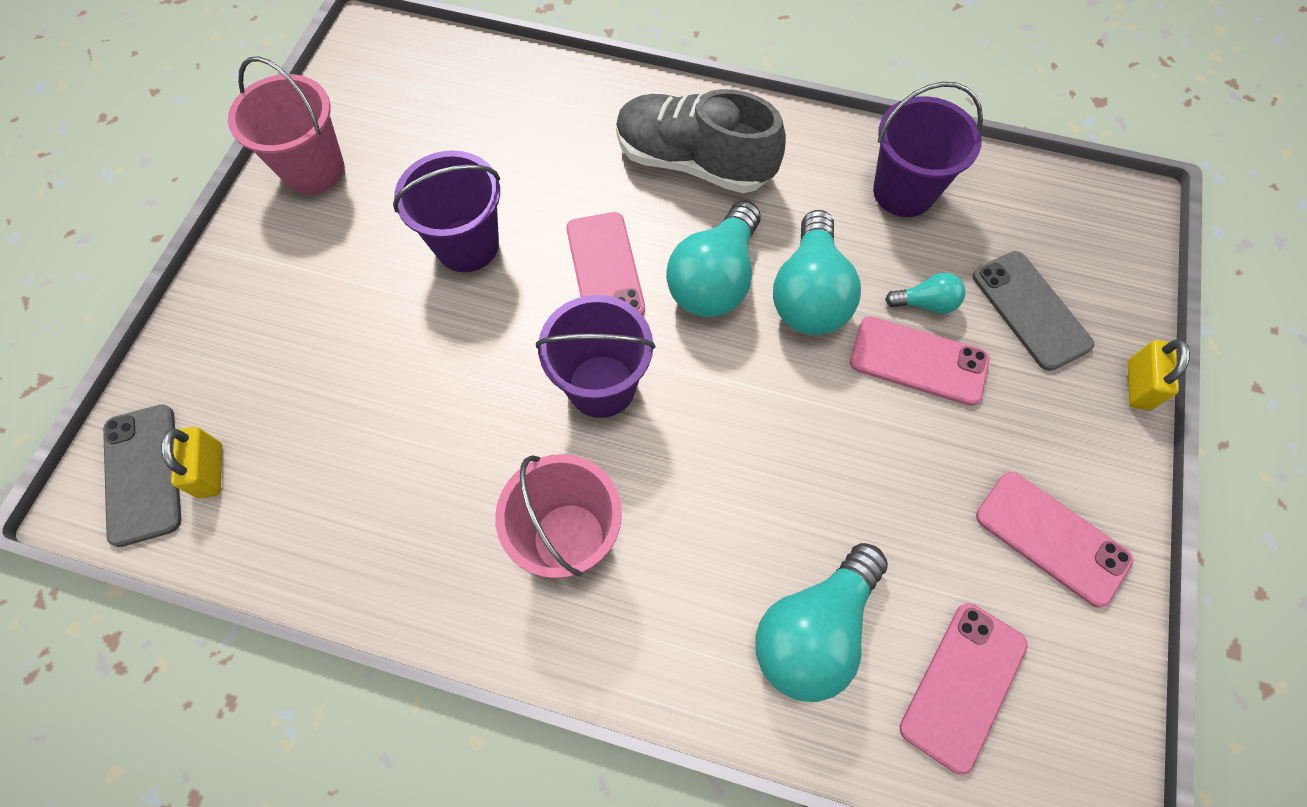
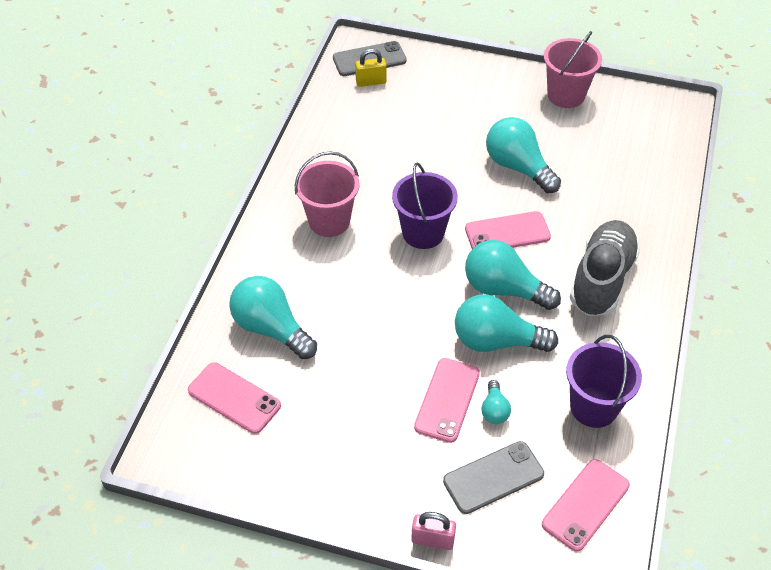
camera: 90 degrees right, 15 degrees down
purple bucket [393,151,500,272] -> turquoise light bulb [486,117,561,193]
pink phone [976,472,1133,608] -> pink phone moved to [542,459,630,552]
yellow padlock [1128,339,1190,410] -> pink padlock [411,512,456,550]

